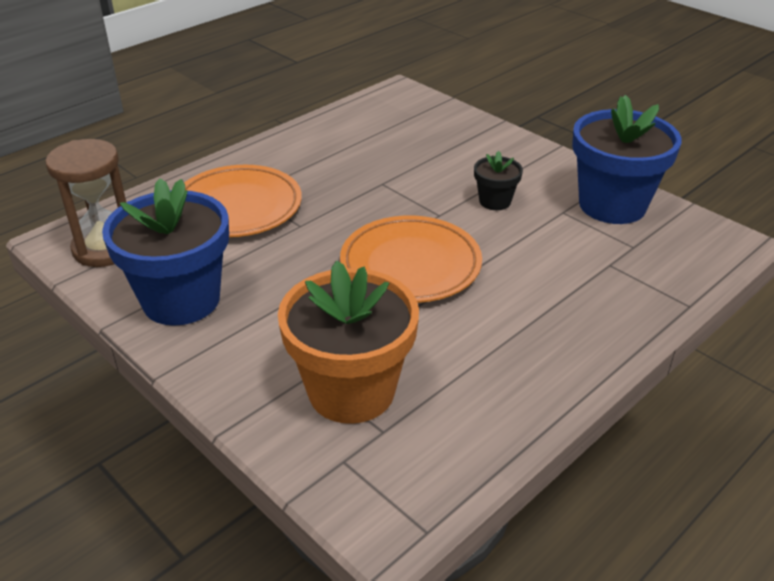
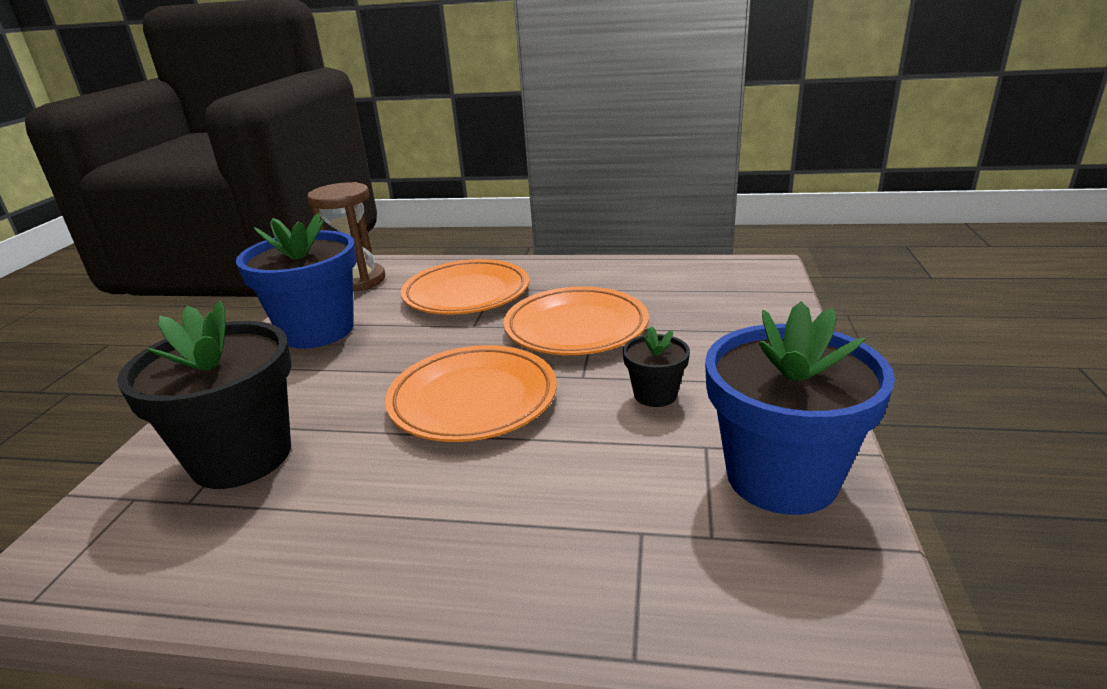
camera: 55 degrees right, 10 degrees down
orange flower pot [278,260,419,424] -> black flower pot [117,301,292,489]
none -> orange plate [504,286,649,355]

